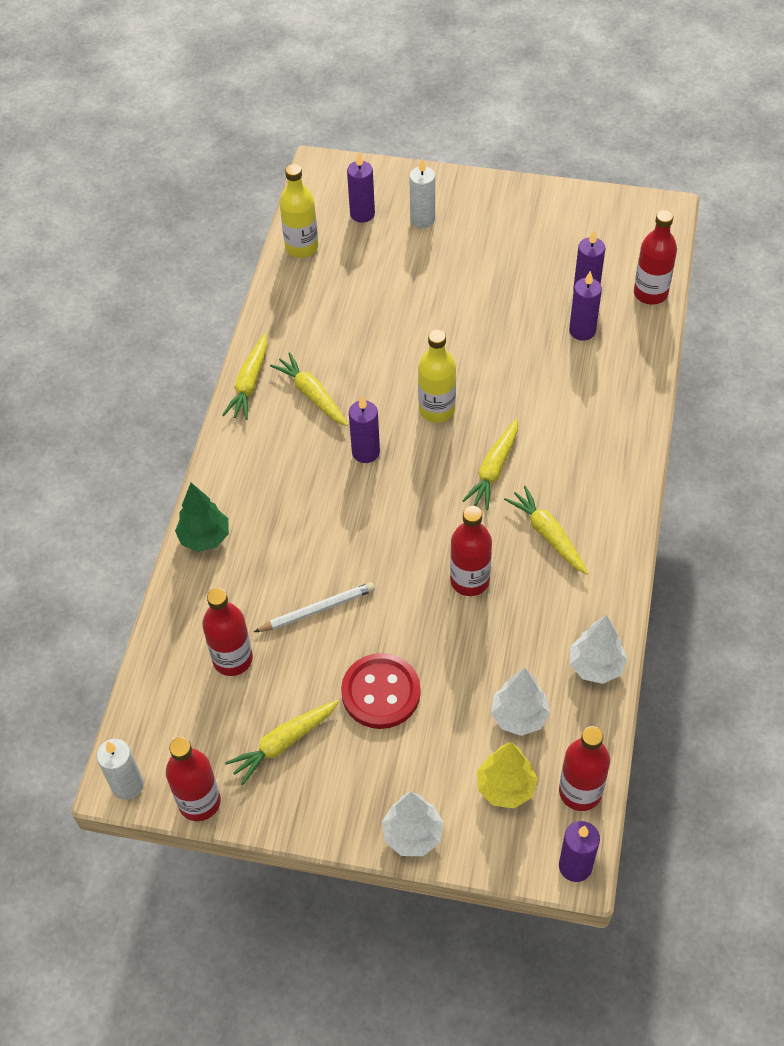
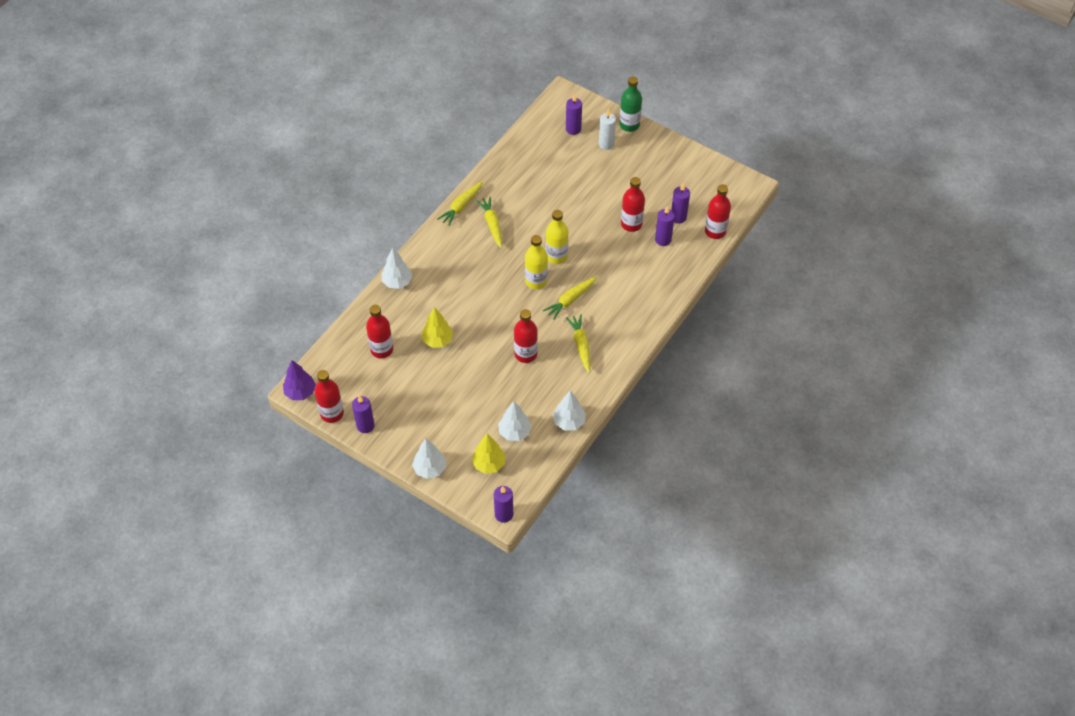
camera: 20 degrees right, 0 degrees up
white candle [97,739,143,800] -> purple tree [283,360,316,400]
green tree [175,483,229,552] -> white tree [382,248,413,289]
yellow carrot [225,700,339,785] -> none
white pencil [254,582,375,632] -> yellow tree [421,307,453,348]
yellow bottle [280,164,318,258] -> yellow bottle moved to [525,235,548,289]
red button [341,653,421,729] -> none
purple candle [349,396,380,463] -> purple candle moved to [352,395,375,433]
red bottle [559,726,610,811] -> red bottle moved to [621,177,645,232]
none -> green bottle [619,76,642,132]

